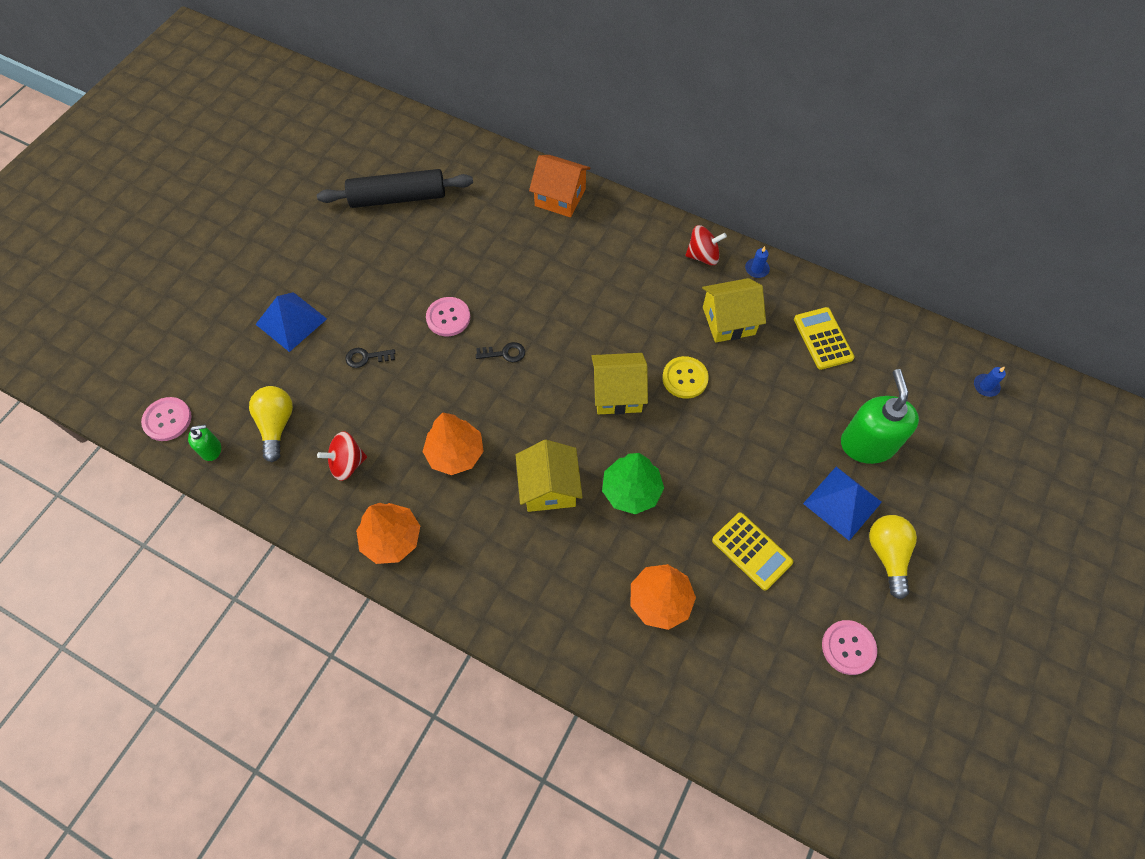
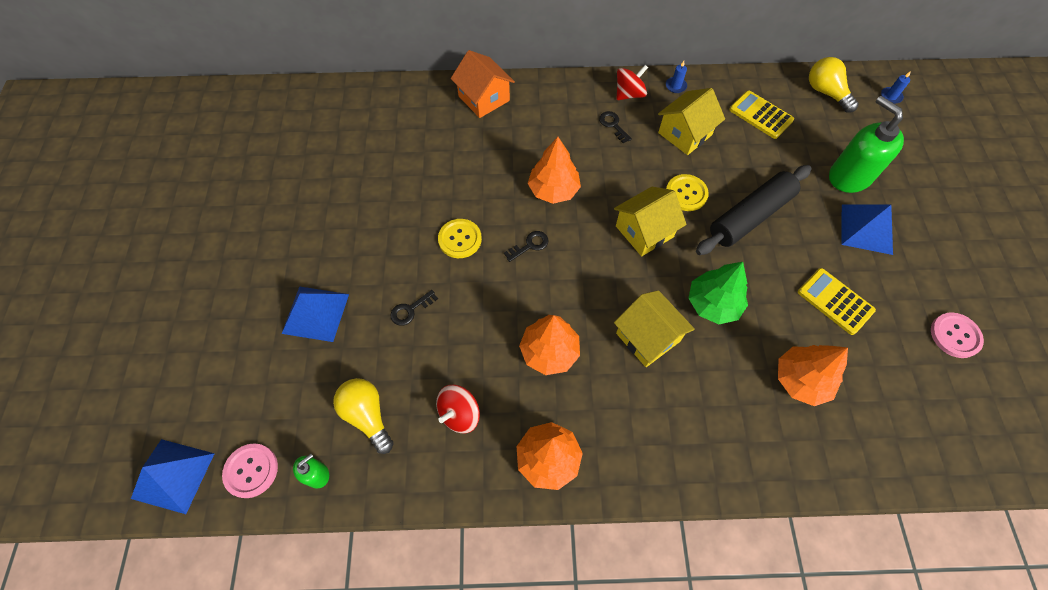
camera: 30 degrees left, 0 degrees up
black rolling pin [317,169,473,208] -> black rolling pin moved to [696,165,811,255]
pink button [426,297,470,336] -> yellow button [438,219,482,258]
orange house [529,155,591,217] -> orange house turned 60 degrees clockwise [451,50,515,118]
yellow calculator [712,512,793,590] -> yellow calculator turned 150 degrees counterclockwise [798,268,876,335]
yellow light bulb [869,515,917,599] -> yellow light bulb moved to [809,57,859,112]
none -> blue pyramid [131,439,215,514]
none -> orange tree [528,137,581,204]
none -> black key [599,111,632,143]

